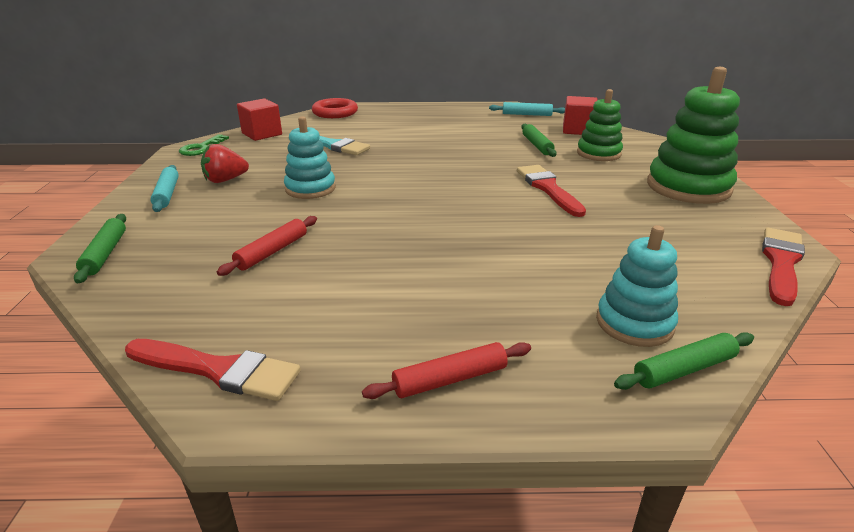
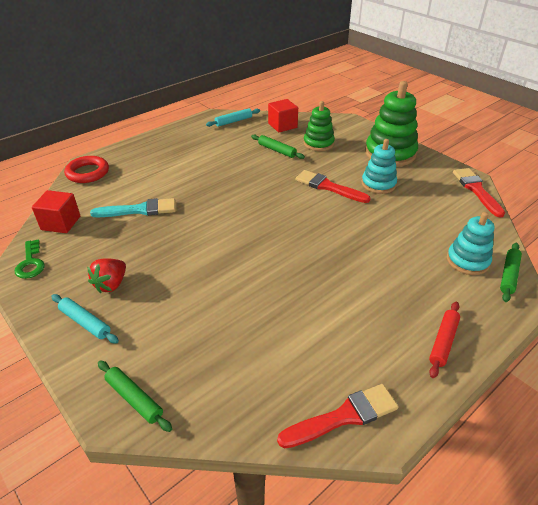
camera: 40 degrees left, 10 degrees up
red rolling pin [217,216,317,276] -> none
turquoise stacking toy [284,116,336,199] -> turquoise stacking toy moved to [361,139,397,194]

